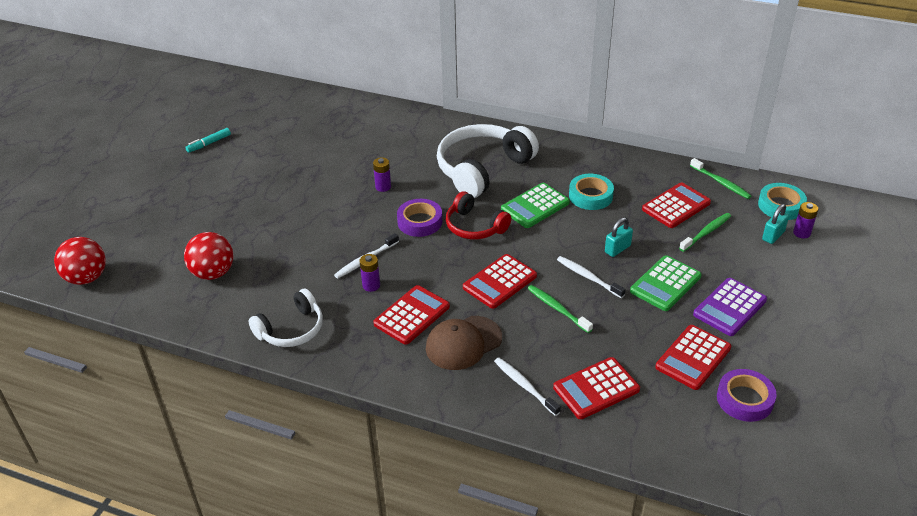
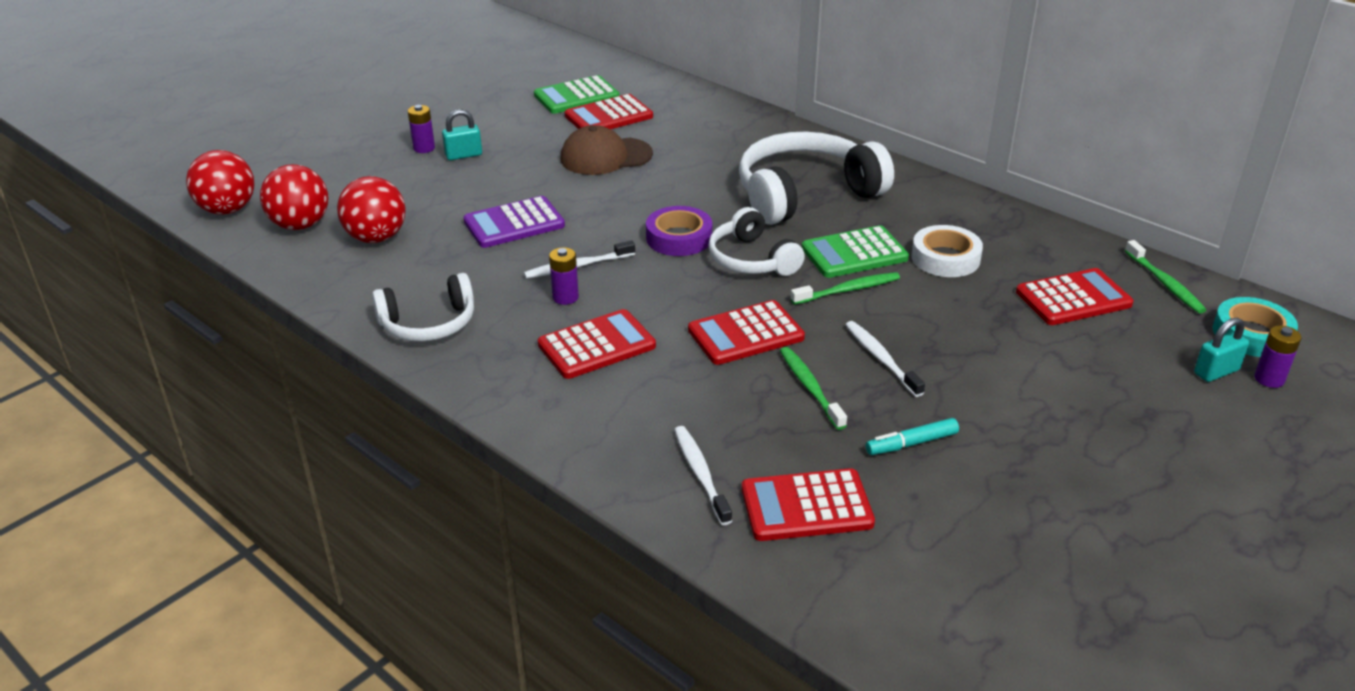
camera: 20 degrees right, 5 degrees down
turquoise marker [185,128,231,153] -> turquoise marker moved to [866,418,959,455]
purple battery [373,157,391,192] -> purple battery moved to [408,105,435,153]
brown cap [426,316,502,370] -> brown cap moved to [561,125,653,175]
red headphones [446,191,511,239] -> white headphones [708,207,805,276]
turquoise tape [569,174,614,210] -> white tape [911,225,983,277]
turquoise padlock [605,217,633,257] -> turquoise padlock moved to [442,109,482,160]
green calculator [630,255,702,311] -> green calculator moved to [534,75,619,114]
red calculator [655,325,731,390] -> red calculator moved to [565,94,653,129]
green toothbrush [679,213,731,252] -> green toothbrush moved to [791,272,900,305]
purple calculator [693,278,767,336] -> purple calculator moved to [463,196,565,248]
purple tape [717,369,777,422] -> none
none -> red ball [260,164,328,230]

